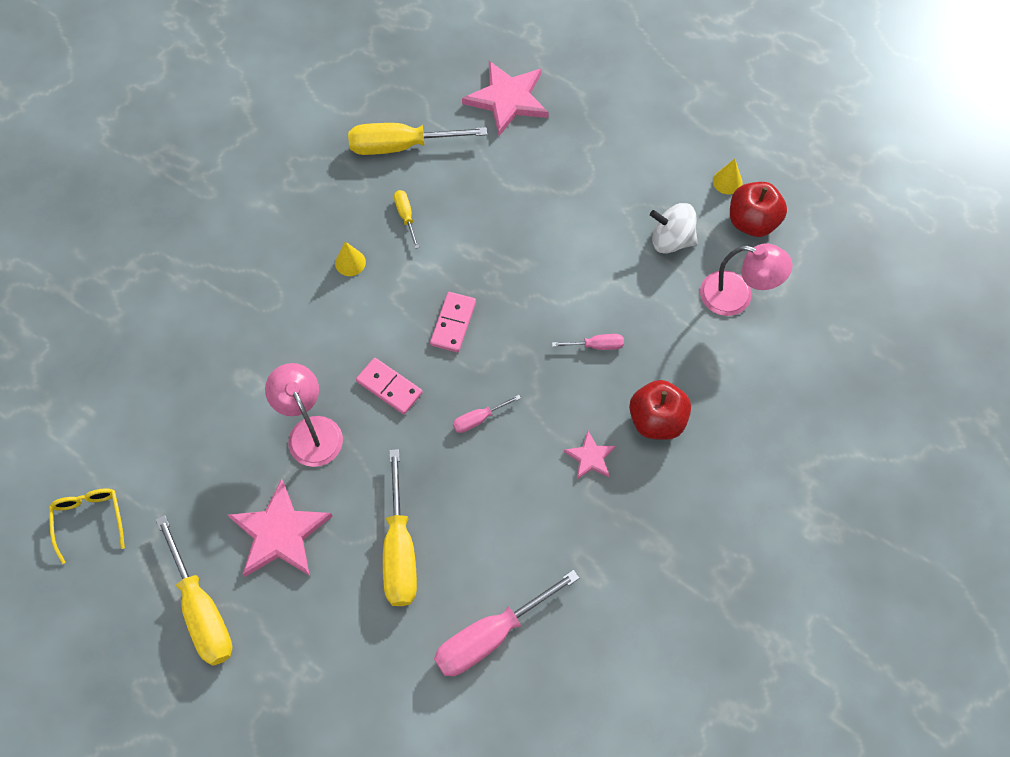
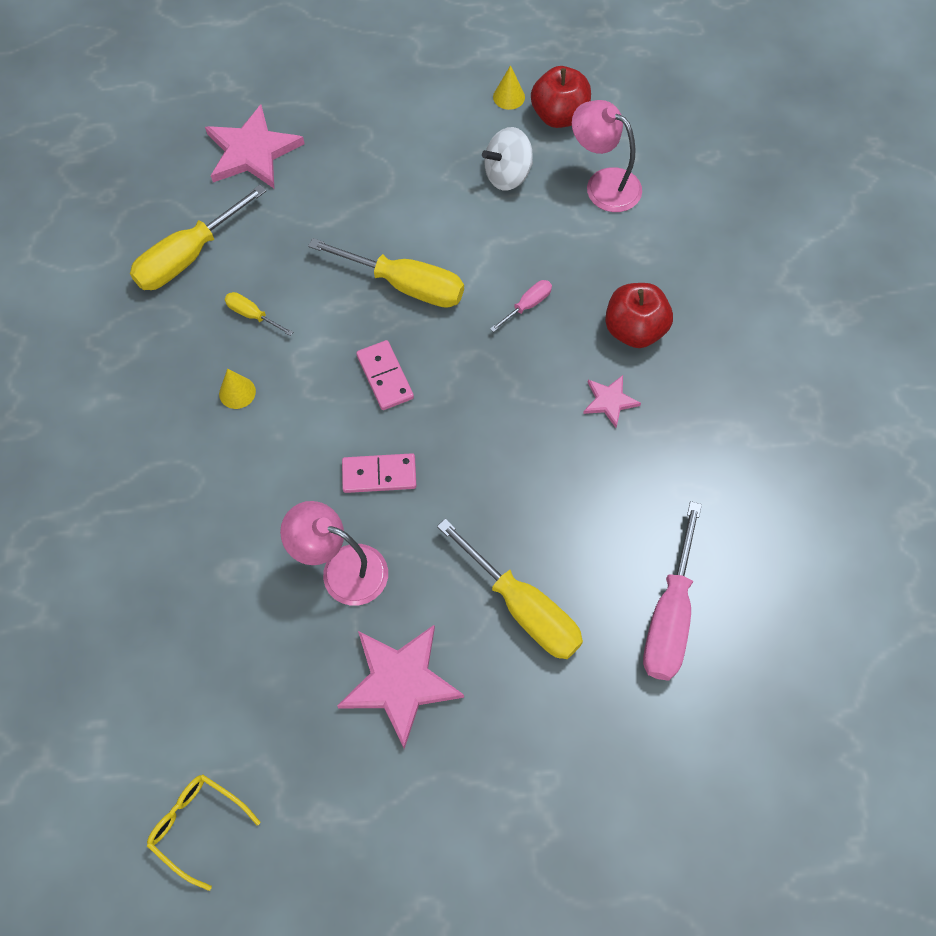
camera: 40 degrees left, 0 degrees up
yellow screwdriver [155,515,233,666] -> yellow screwdriver moved to [308,238,464,308]
pink screwdriver [453,395,521,433] -> none
pink lamp [700,243,793,316] -> pink lamp turned 120 degrees counterclockwise [572,100,642,212]

